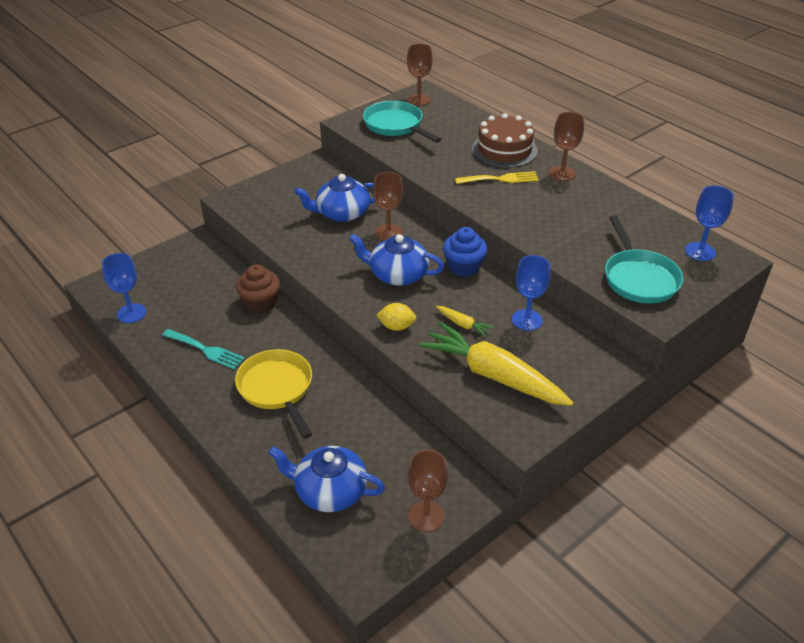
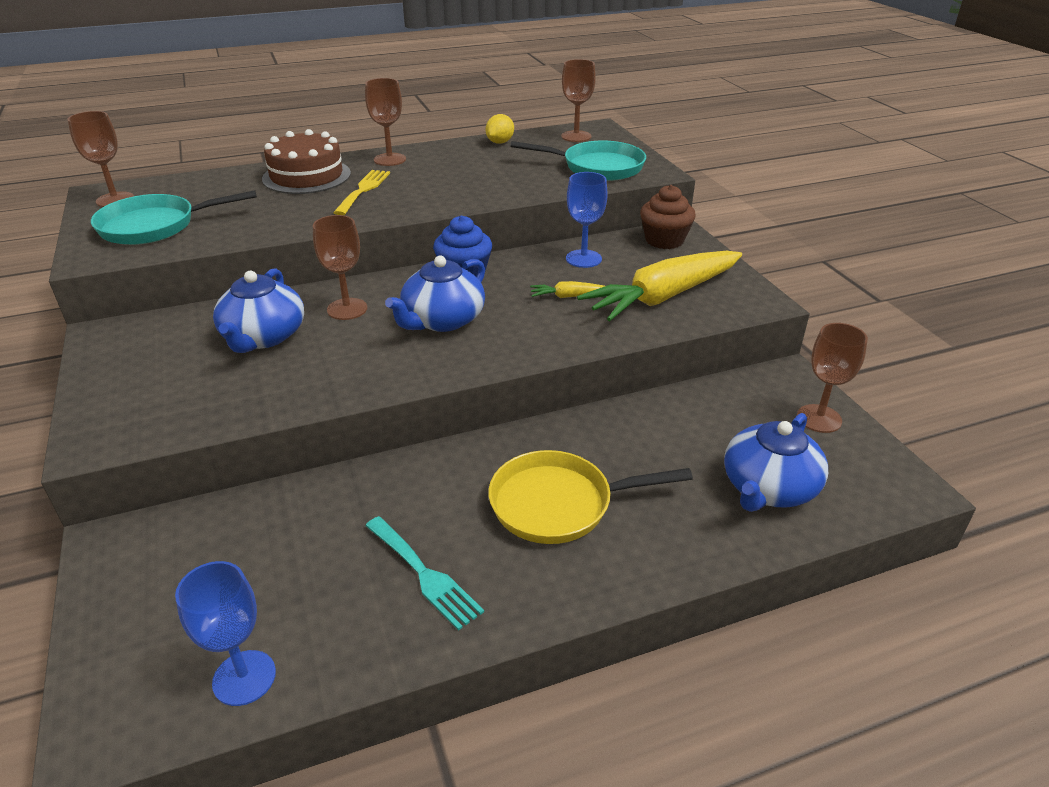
camera: 70 degrees left, 5 degrees down
turquoise fork [162,329,245,369] -> turquoise fork turned 90 degrees clockwise [365,516,484,631]
brown cupcake [236,264,280,313] -> brown cupcake moved to [640,185,695,249]
yellow lemon [376,303,416,331] -> yellow lemon moved to [486,114,514,144]
yellow carrot [436,306,494,337] -> yellow carrot turned 150 degrees counterclockwise [530,281,605,298]
blue goblet [685,185,734,261] -> brown goblet [561,59,596,142]

